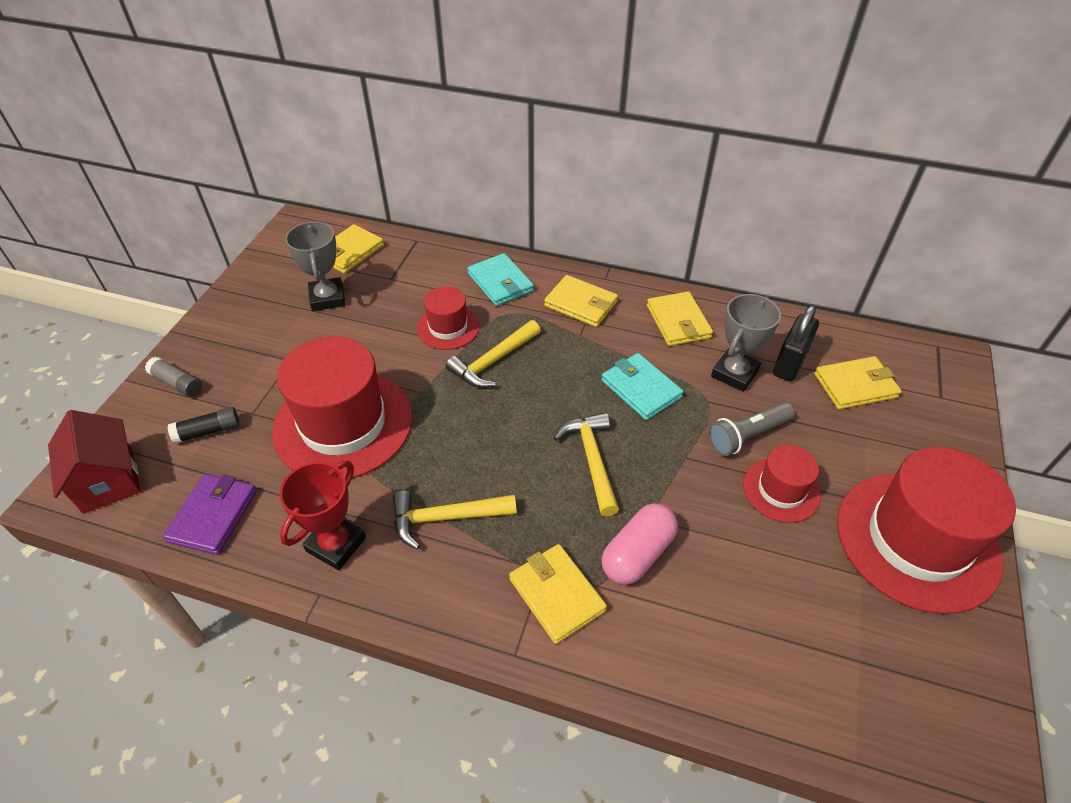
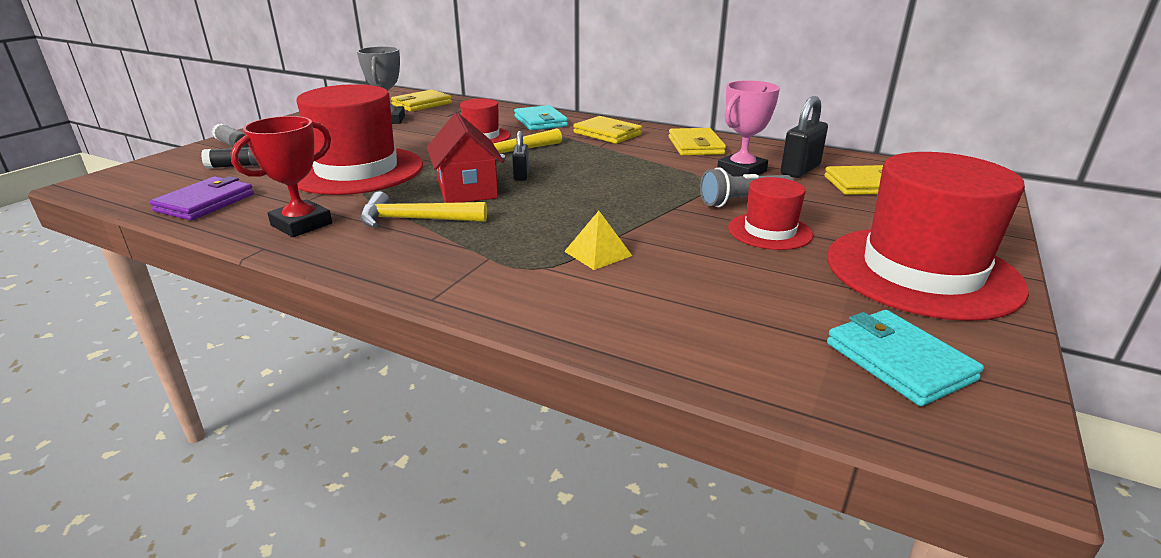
camera: 10 degrees right, 20 degrees down
red house [48,410,141,514] -> red house moved to [427,112,504,203]
yellow wallet [509,544,607,644] -> none
yellow hammer [554,412,619,517] -> none
turquoise wallet [601,353,683,420] -> turquoise wallet moved to [827,310,984,406]
pink capsule [601,503,678,585] -> yellow pyramid [564,211,632,270]
grey trophy [711,294,781,392] -> pink trophy [717,80,780,177]
none -> black padlock [512,131,529,181]

